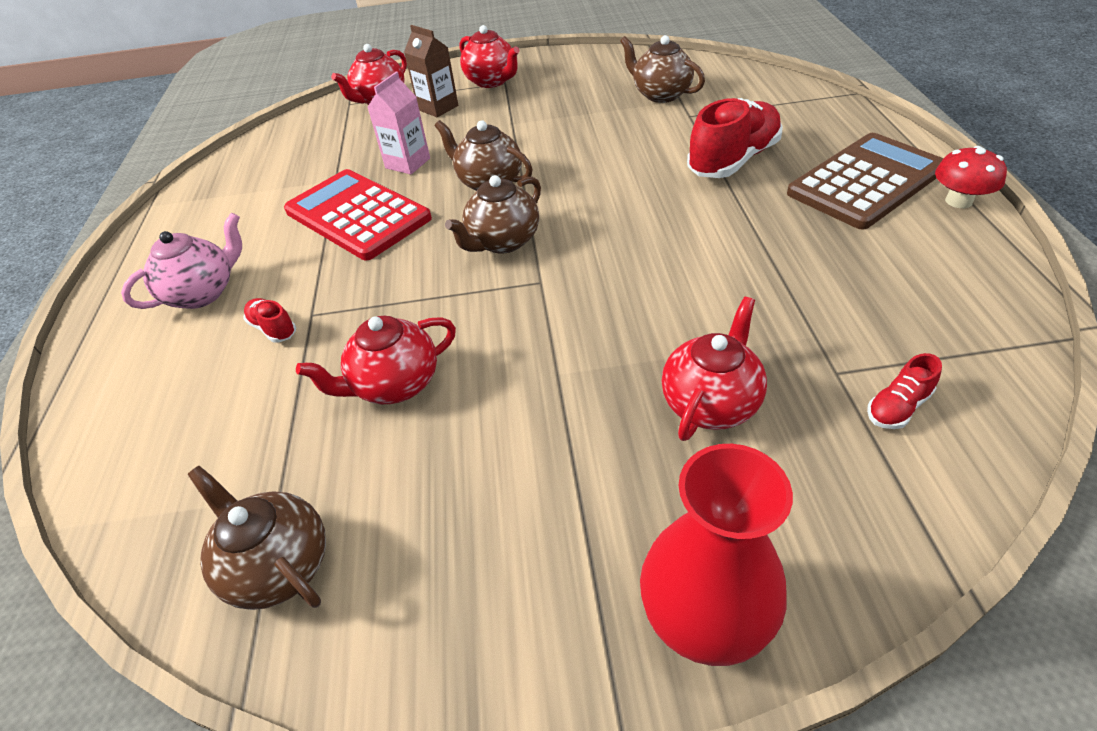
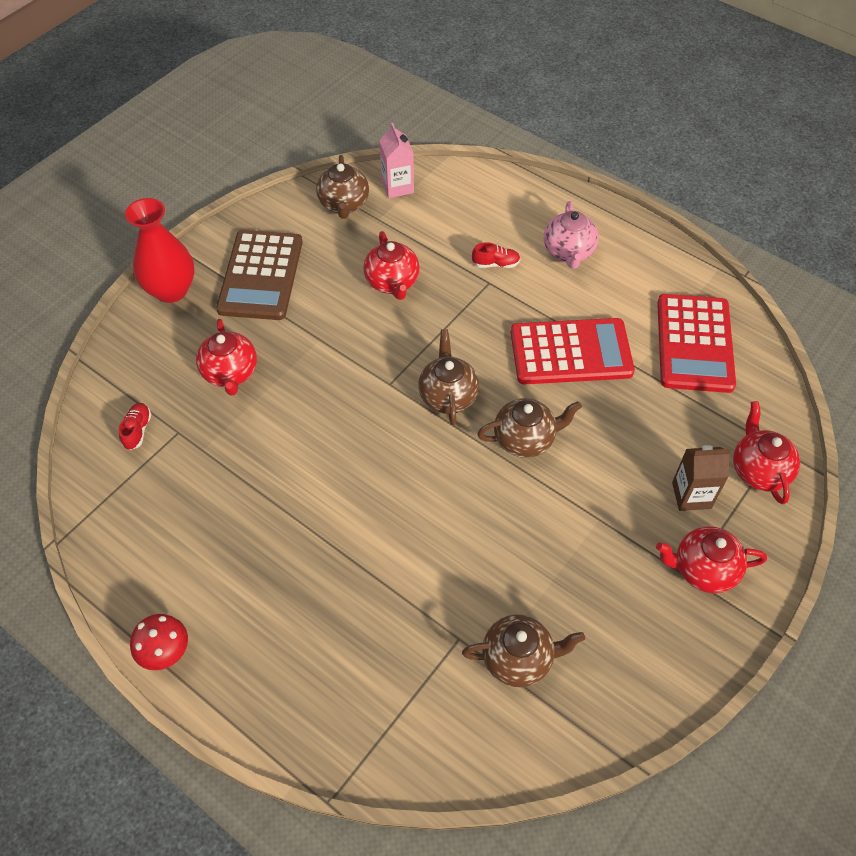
camera: 130 degrees right, 10 degrees up
brown teapot [188,466,326,610] -> brown teapot turned 90 degrees clockwise [316,155,369,219]
red teapot [296,316,456,404] -> red teapot turned 150 degrees clockwise [363,231,420,300]
pink carton [367,72,430,174] -> pink carton moved to [379,123,414,198]
red shoe [687,98,783,178] -> none
brown calculator [787,133,944,229] -> brown calculator moved to [216,230,303,320]
none -> red calculator [657,294,736,393]

